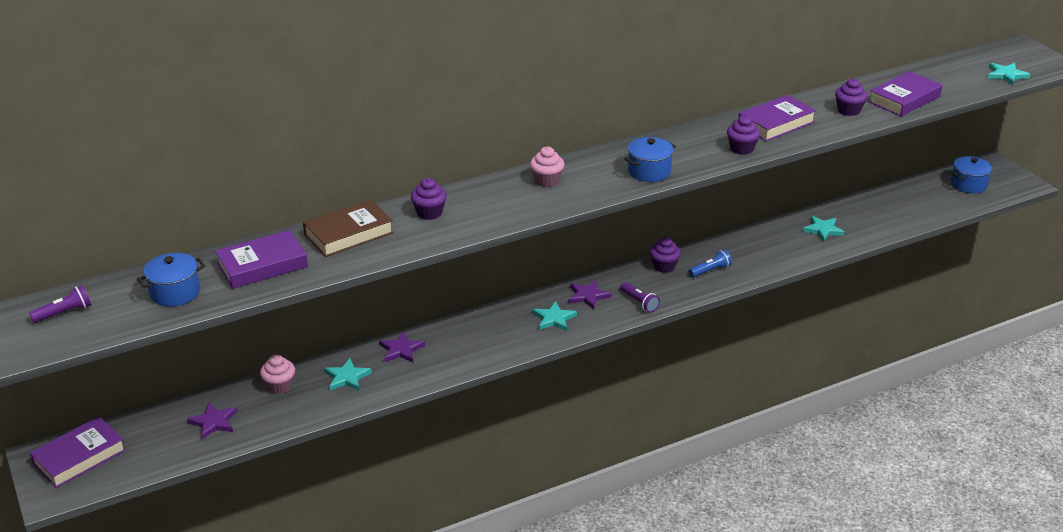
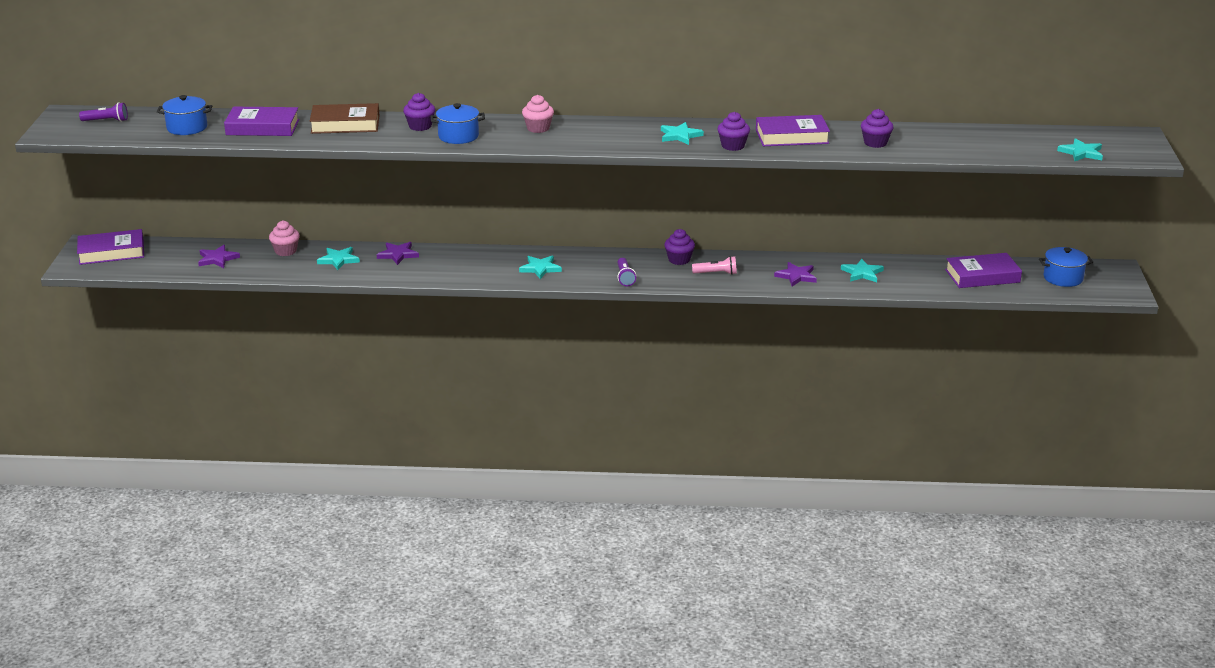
camera: 30 degrees right, 5 degrees down
purple star [569,280,611,309] -> purple star moved to [774,262,817,286]
blue pot [624,137,676,182] -> blue pot moved to [431,103,485,144]
blue flashlight [689,249,732,277] -> pink flashlight [692,256,737,275]
purple book [868,71,943,117] -> purple book moved to [945,253,1022,288]
none -> turquoise star [661,122,704,145]

